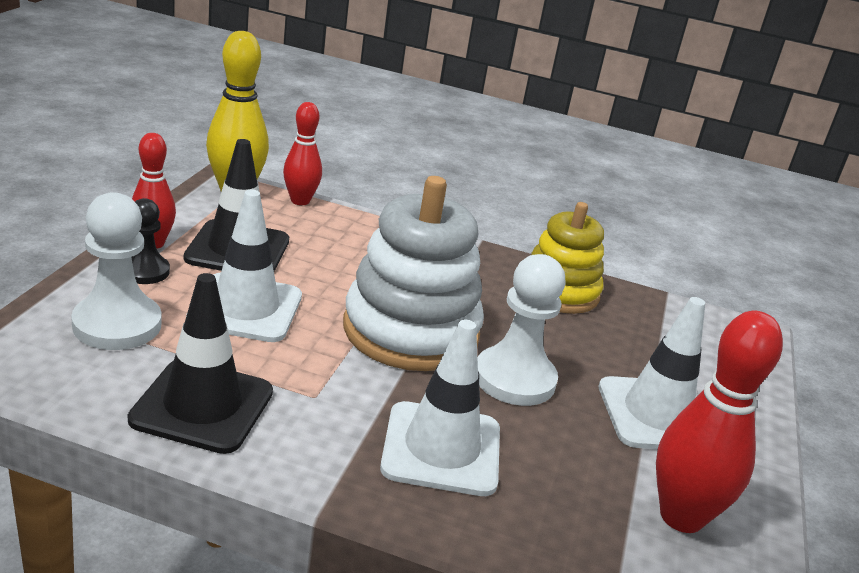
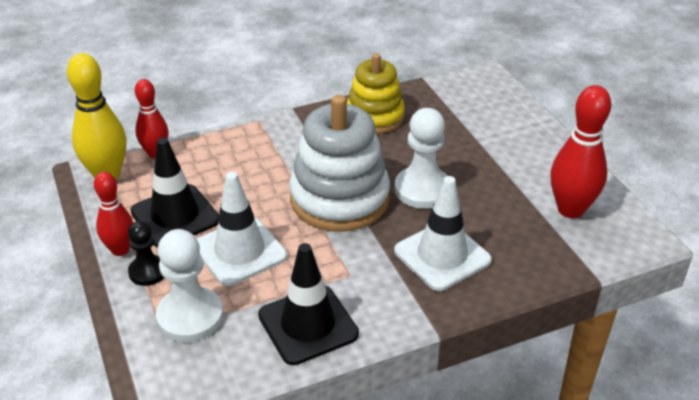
camera: 35 degrees left, 10 degrees up
white traffic cone [599,297,705,449] -> none

